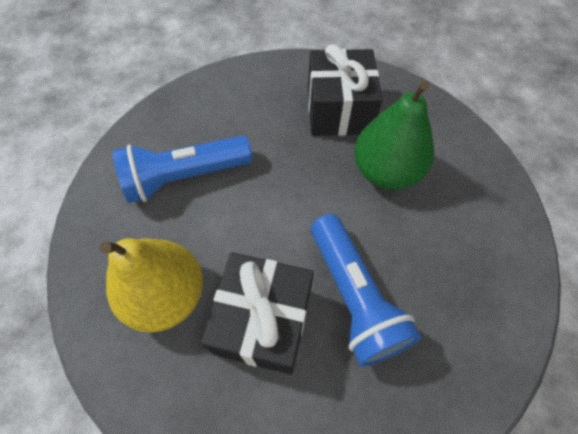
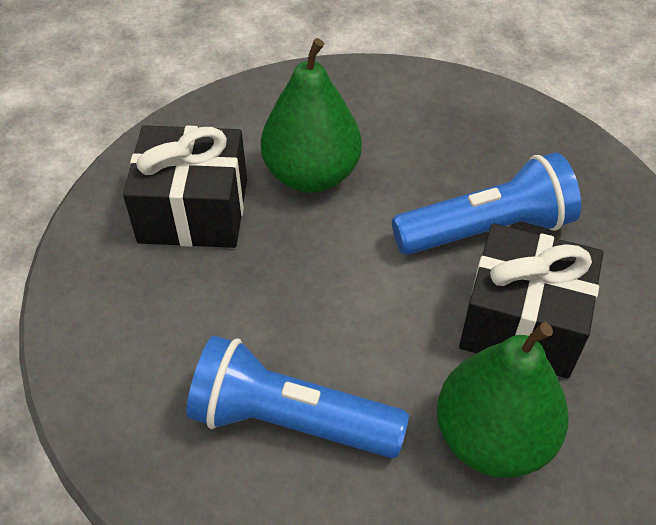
camera: 85 degrees left, 10 degrees down
yellow pear [99,238,203,333] -> green pear [437,322,568,478]
blue flashlight [113,135,252,203] -> blue flashlight turned 120 degrees clockwise [186,336,409,458]

